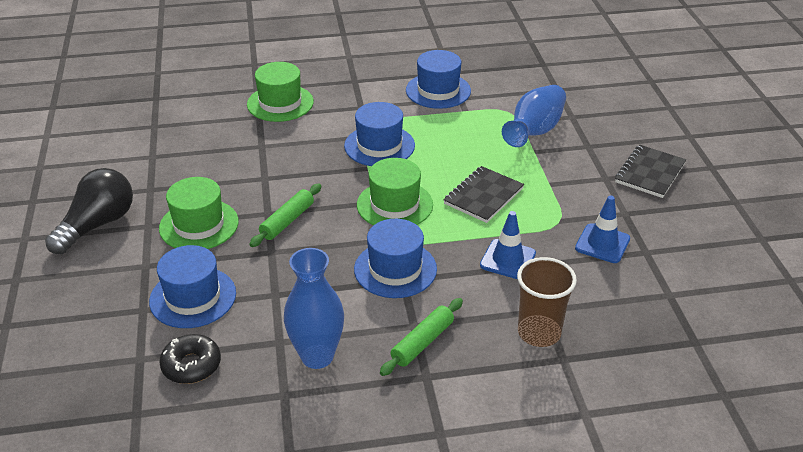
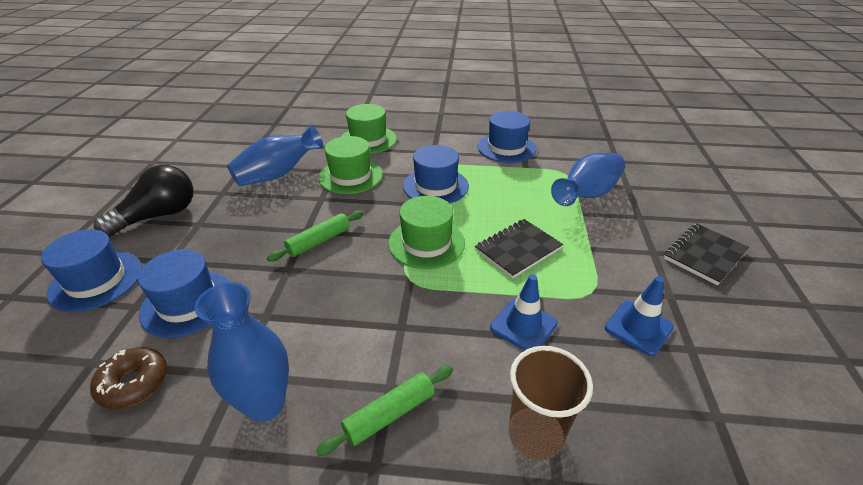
camera: 15 degrees right, 0 degrees up
green hat [159,177,239,249] -> green hat moved to [318,136,383,194]
black donut [159,334,221,384] -> brown donut [90,347,167,409]
blue hat [354,219,437,298] -> blue hat moved to [41,229,142,312]
none -> blue vase [227,125,323,186]

